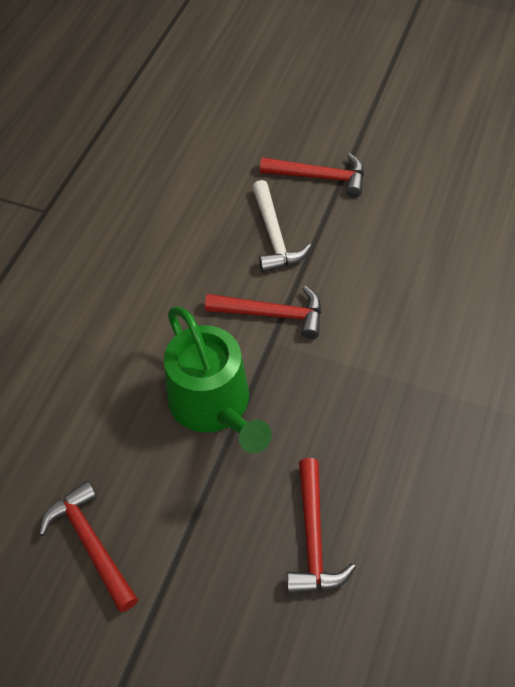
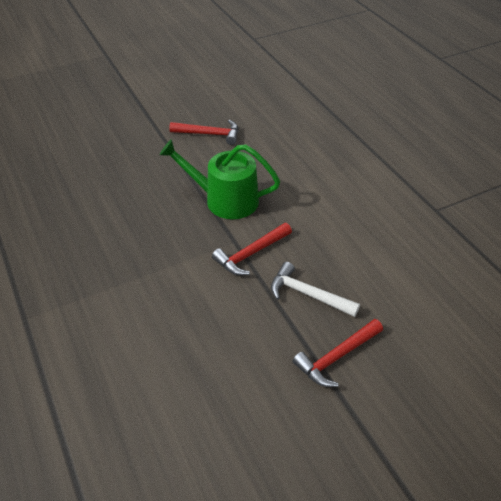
camera: 130 degrees right, 10 degrees down
red hammer [287,458,356,594] -> none

